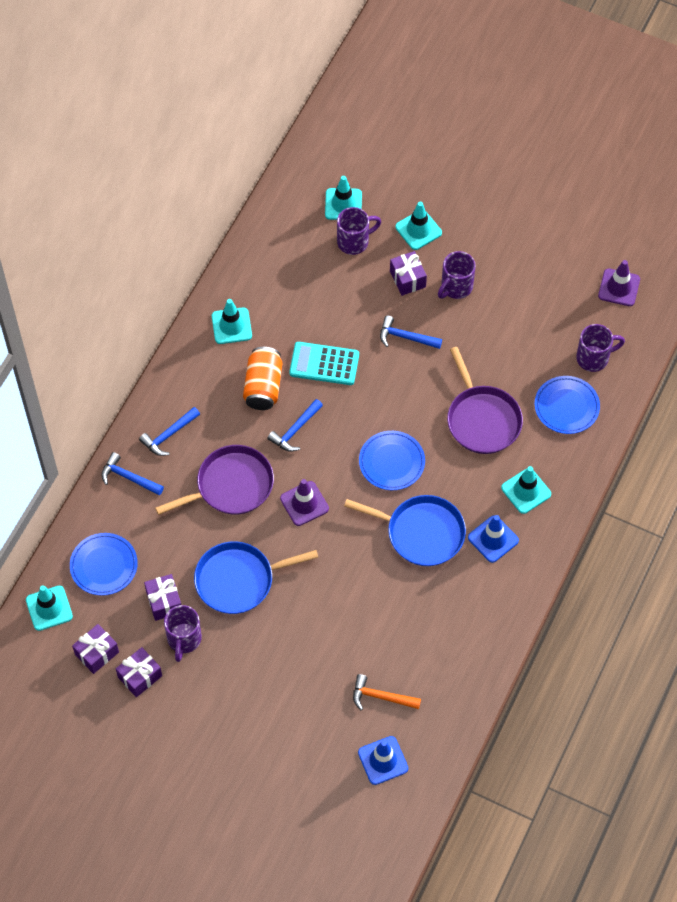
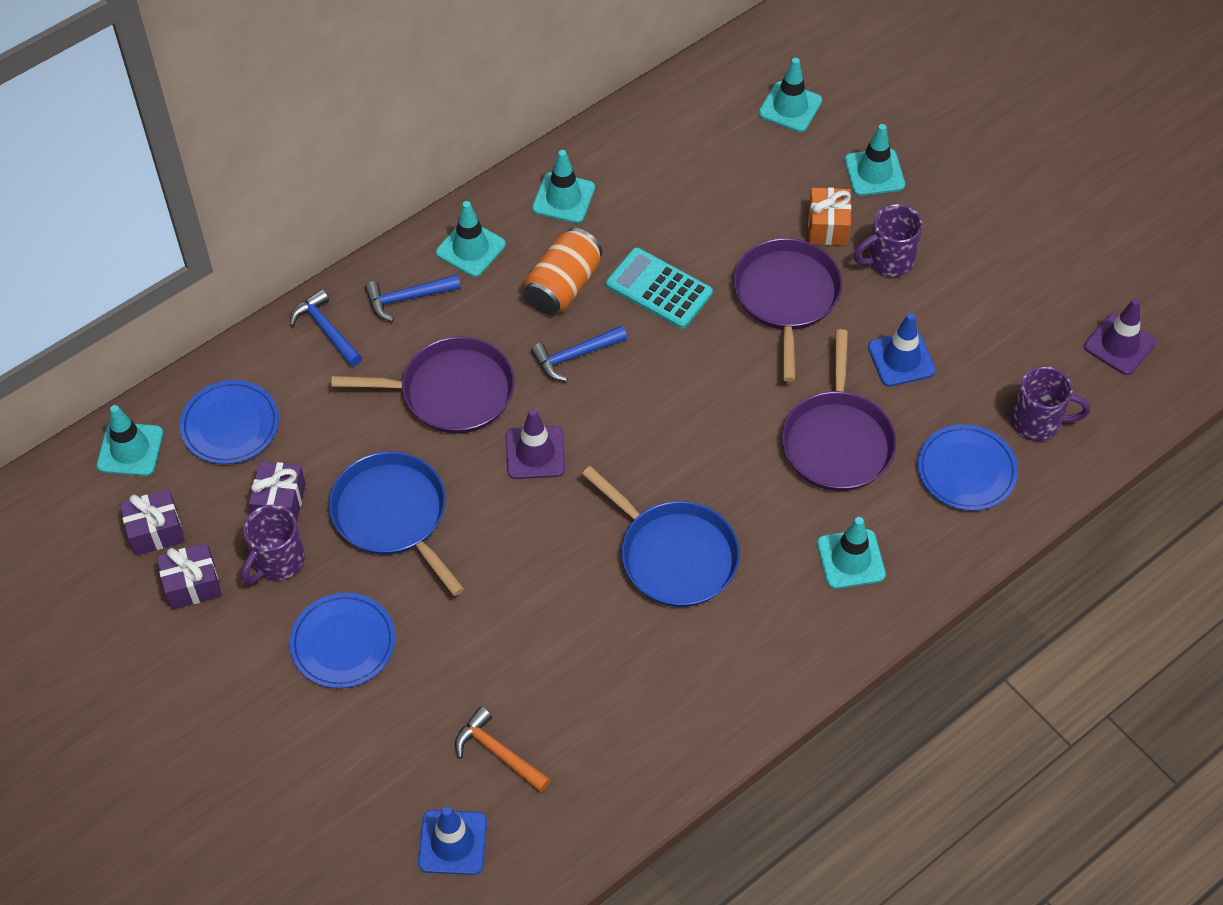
camera: 25 degrees right, 5 degrees down
blue pan [194,541,318,614] -> blue pan turned 45 degrees clockwise [329,452,464,596]
purple mug [337,207,381,255] -> none
blue plate [359,431,425,490] -> blue plate moved to [290,593,395,688]
blue hammer [380,316,442,349] -> purple pan [733,238,842,382]
purple gift [390,251,427,296] -> orange gift [808,188,851,246]
blue traffic cone [468,515,519,563] -> blue traffic cone moved to [868,313,936,387]
none -> turquoise traffic cone [436,201,506,277]

